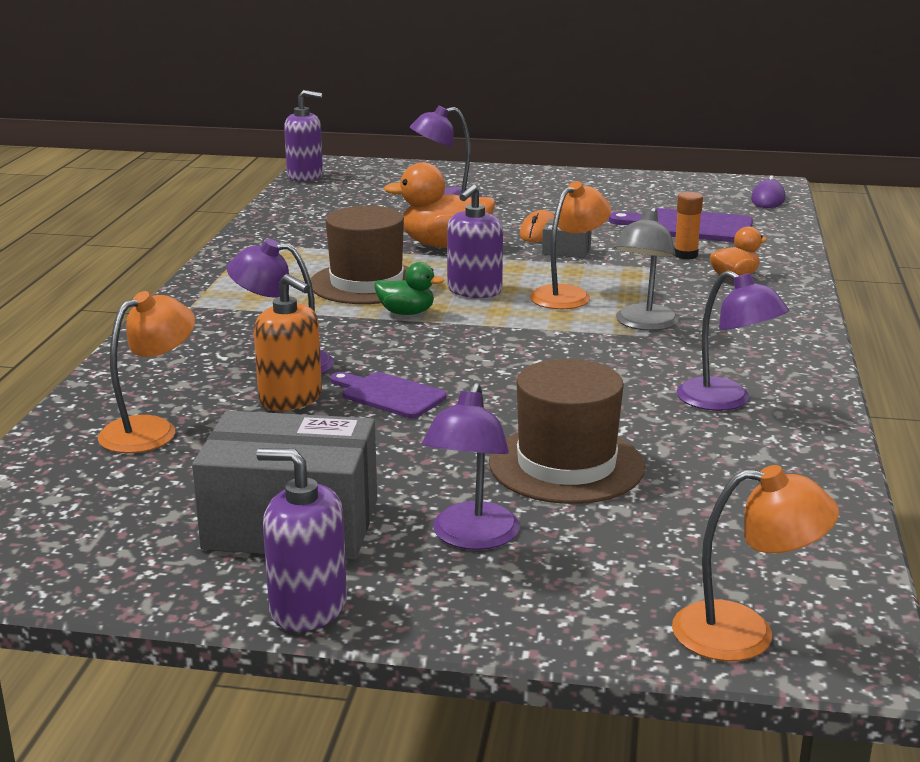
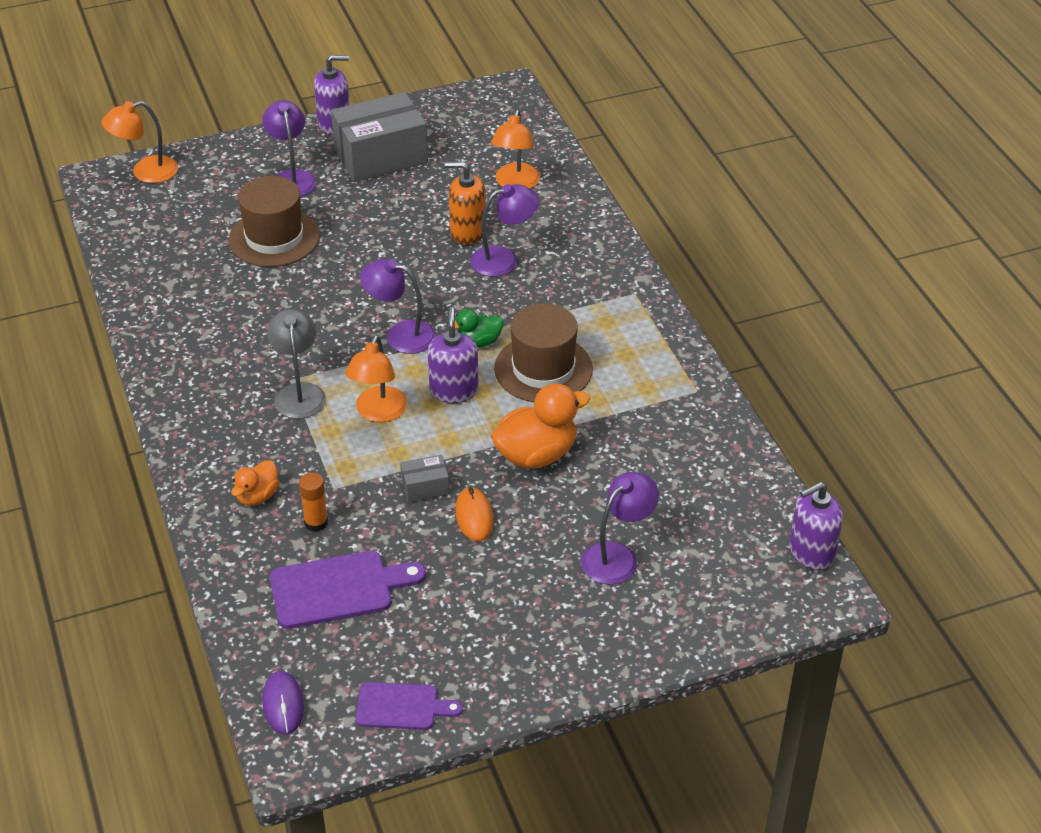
camera: 150 degrees right, 20 degrees up
purple cutting board [330,372,447,418] -> purple cutting board moved to [356,682,463,730]
purple lamp [677,271,789,411] -> purple lamp moved to [360,259,436,354]

